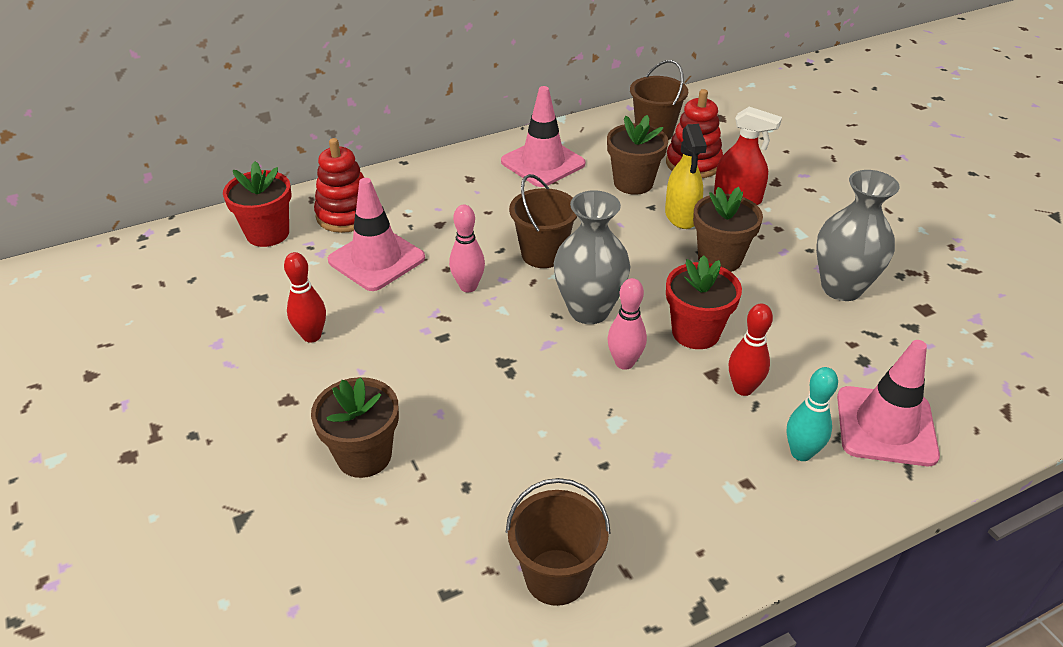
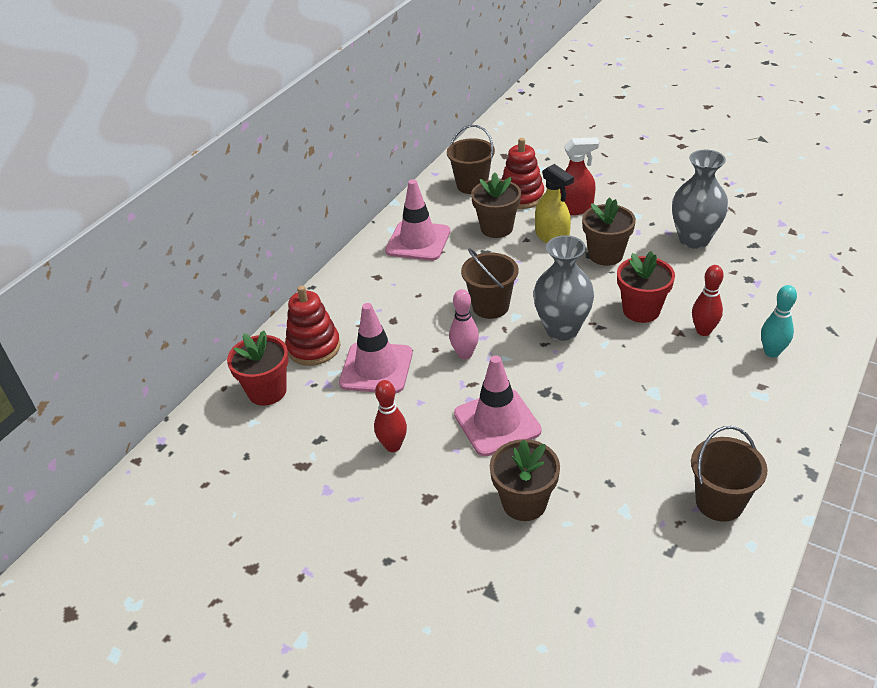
camera: 30 degrees left, 0 degrees up
pink bowling pin [607,278,647,370] -> none
pink traffic cone [837,340,940,466] -> pink traffic cone moved to [454,355,542,456]

